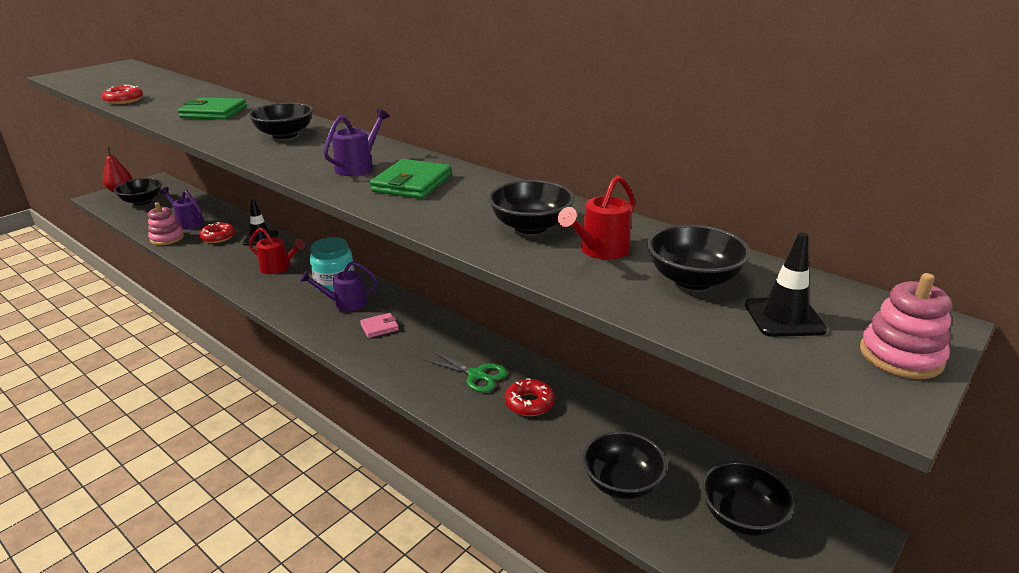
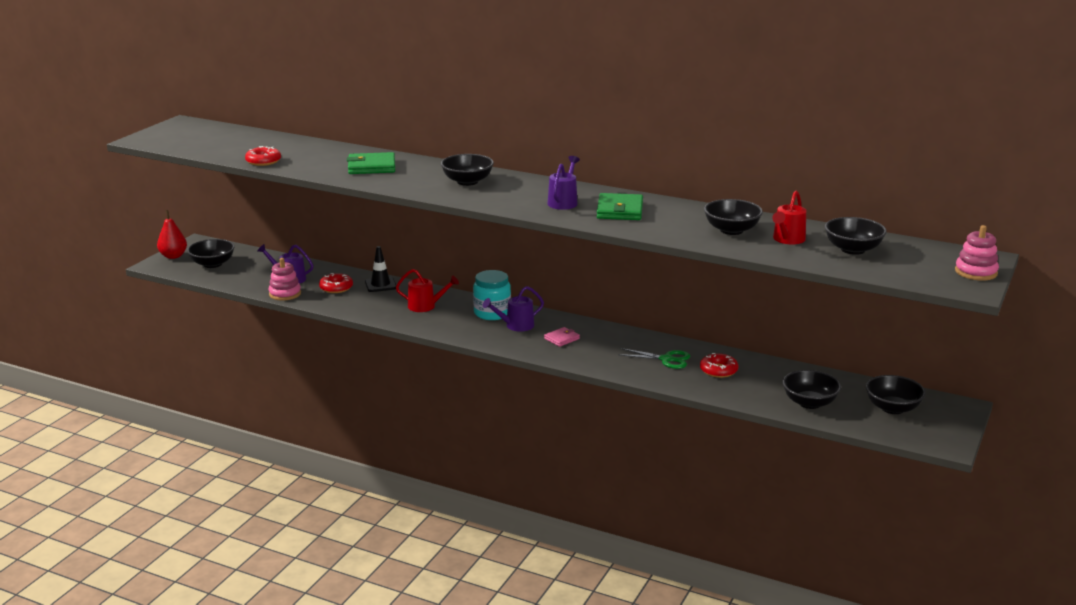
camera: 15 degrees left, 5 degrees down
black traffic cone [745,232,828,337] -> none

